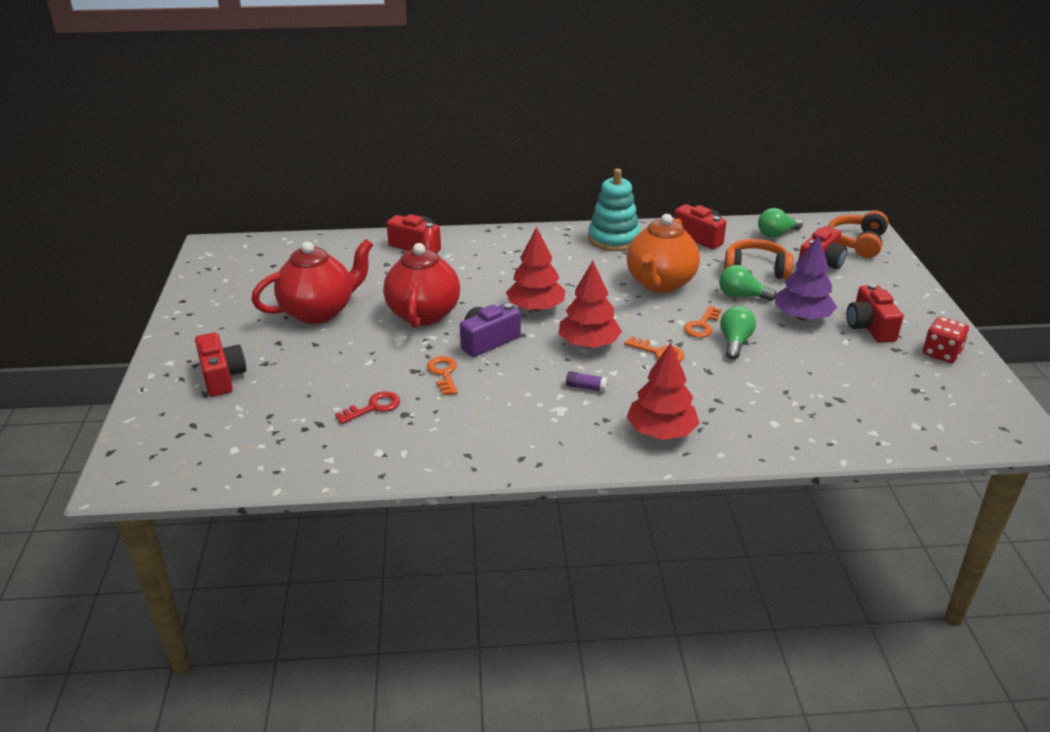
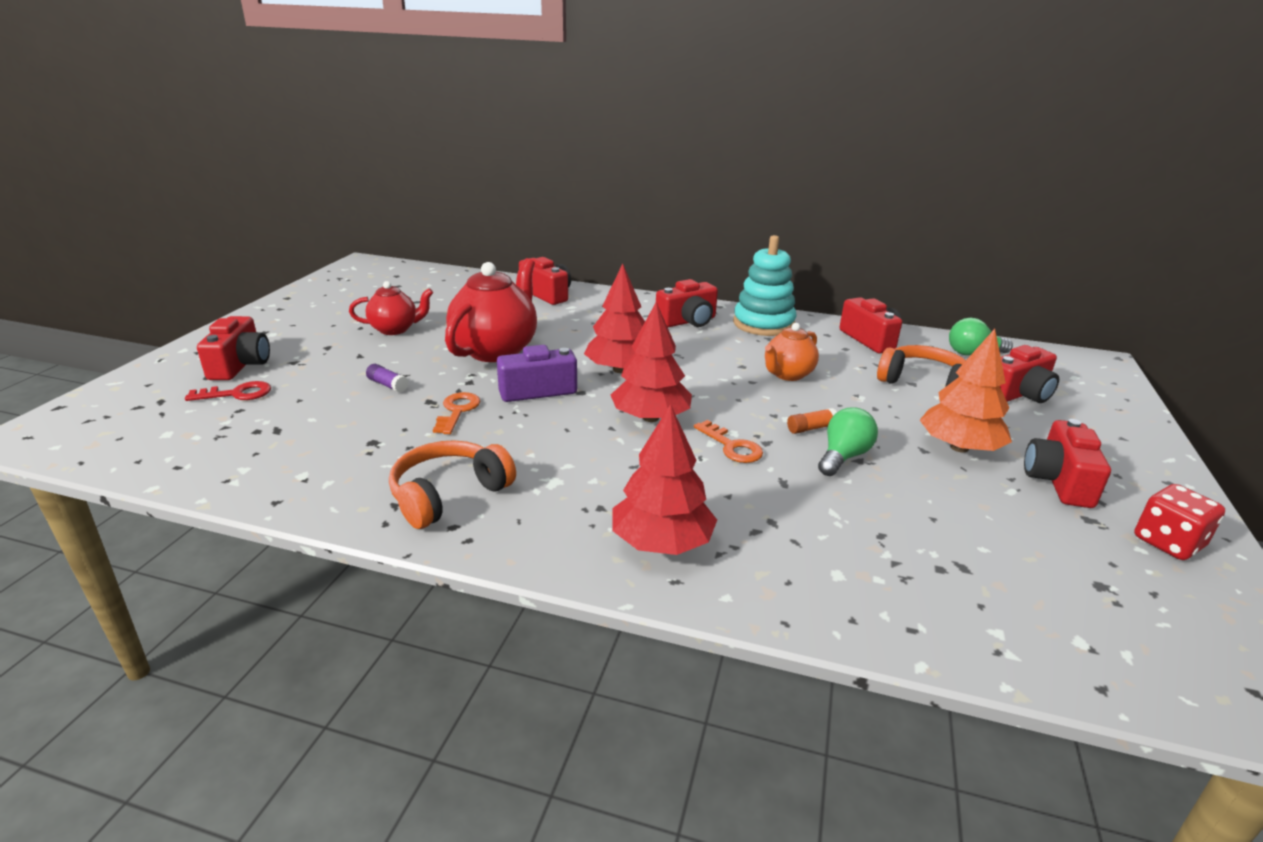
camera: 20 degrees right, 5 degrees down
red teapot [251,239,373,324] -> red teapot [349,281,433,335], size x0.58
red key [335,391,400,424] -> red key moved to [185,381,271,401]
purple glue stick [566,371,608,392] -> purple glue stick moved to [366,364,409,392]
orange teapot [627,214,700,293] -> orange teapot [765,323,819,381], size x0.58
orange key [684,306,722,338] -> orange glue stick [787,408,837,434]
green light bulb [719,265,776,301] -> none
purple tree [775,235,837,321] -> orange tree [920,329,1012,453]
orange headphones [828,211,888,258] -> orange headphones moved to [389,440,516,529]
none -> red camera [656,279,718,327]

